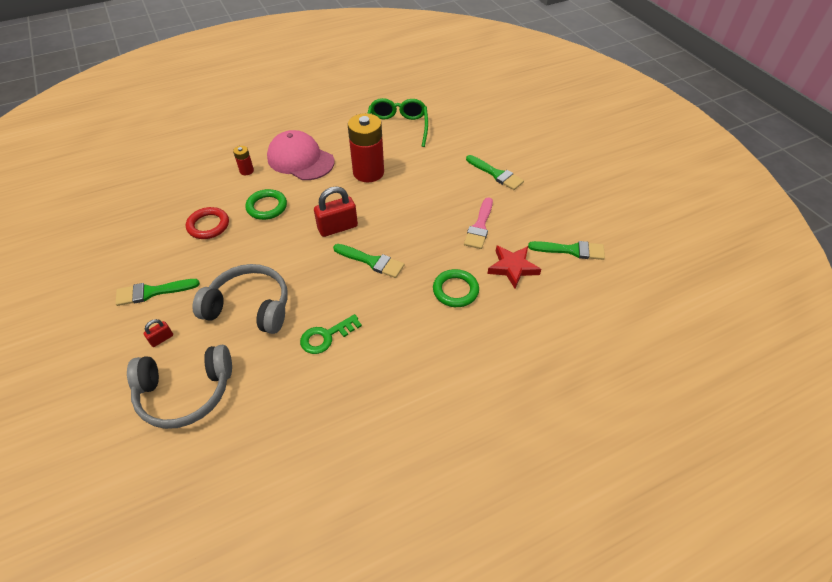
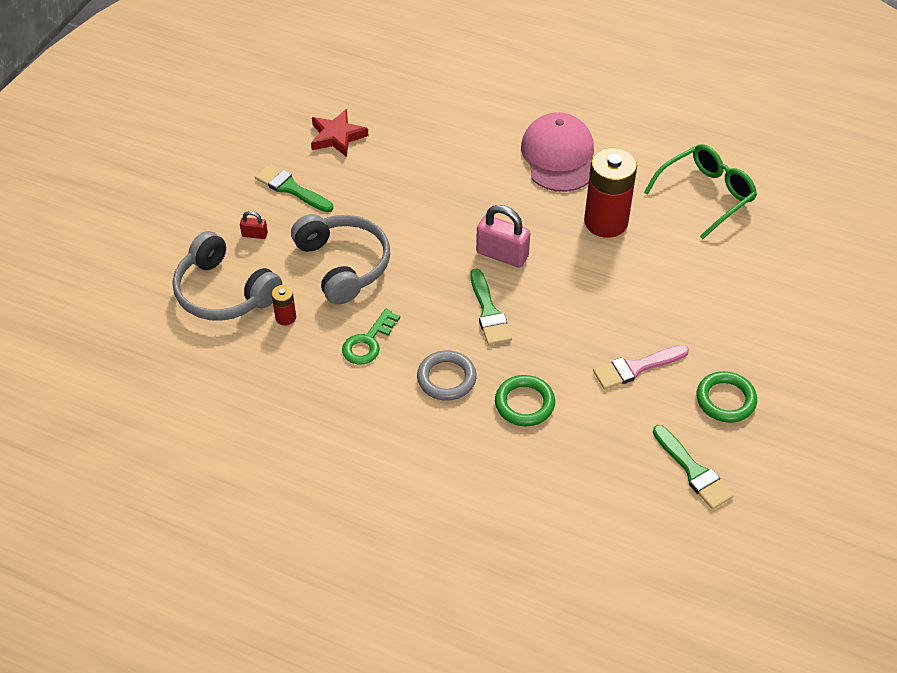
camera: 50 degrees right, 0 degrees up
red ring [186,207,229,239] -> none
red battery [233,146,254,175] -> red battery moved to [272,285,296,326]
green ring [245,189,287,220] -> green ring moved to [696,371,757,423]
green key [300,314,362,354] -> green key turned 75 degrees counterclockwise [342,309,400,364]
red padlock [314,186,358,237] -> pink padlock [476,205,530,268]
green brush [466,155,524,190] -> none
red star [487,245,541,289] -> red star moved to [311,109,369,157]
none -> grey ring [417,350,477,401]

